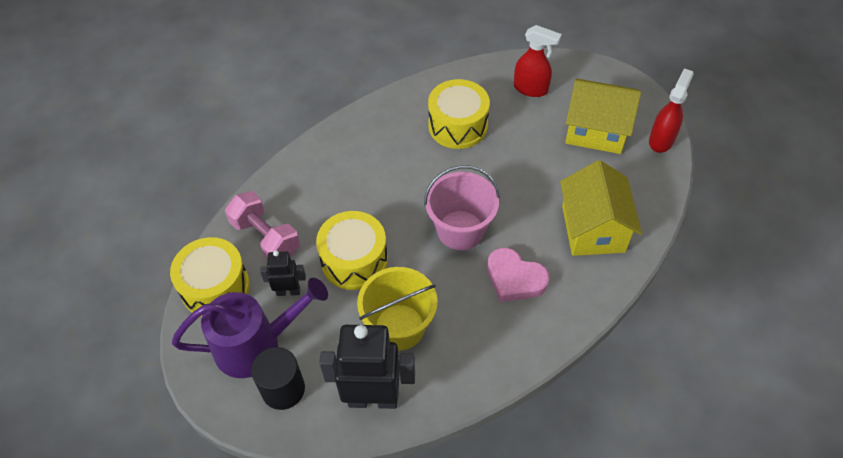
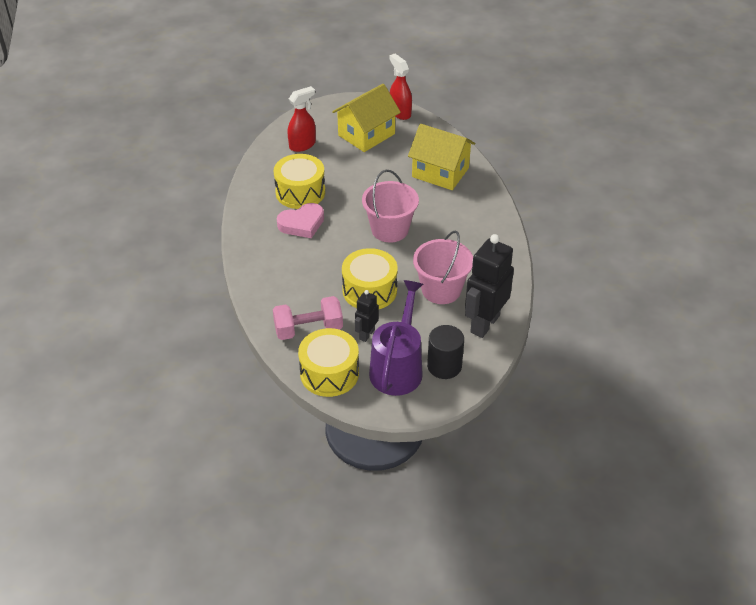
camera: 60 degrees left, 10 degrees down
yellow bucket [357,267,437,350] -> pink bucket [413,231,473,304]
pink heart [487,248,549,302] -> pink heart moved to [277,203,324,238]

